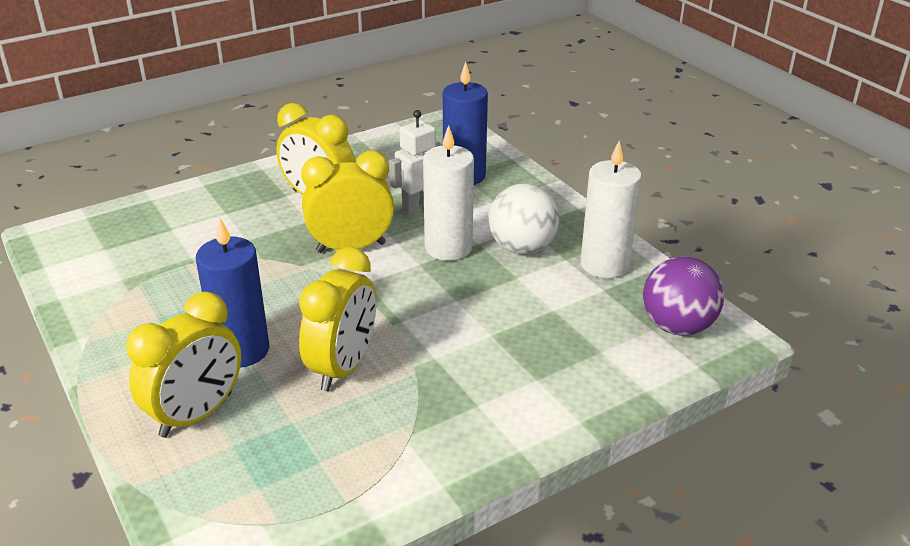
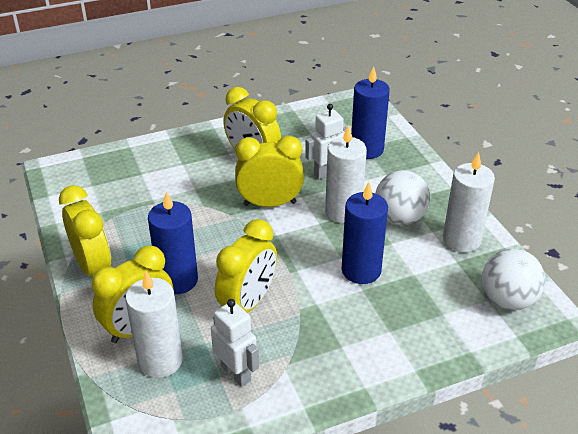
camera: 10 degrees right, 5 degrees up
purple ball [643,256,724,336] -> white ball [482,249,545,310]
none -> yellow clock [59,185,111,276]
none -> white candle [125,270,183,378]
none -> white robot [211,299,259,387]
none -> blue candle [342,182,388,284]

